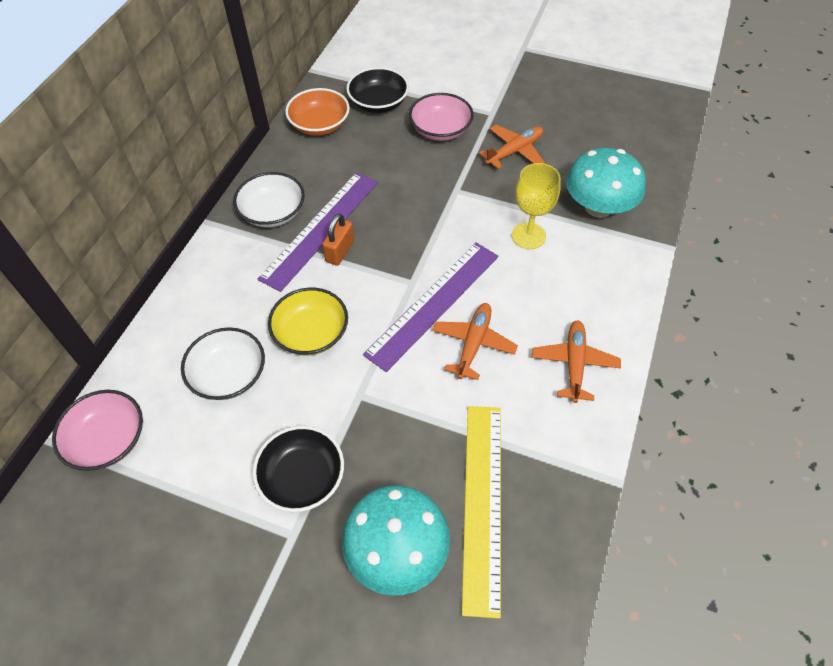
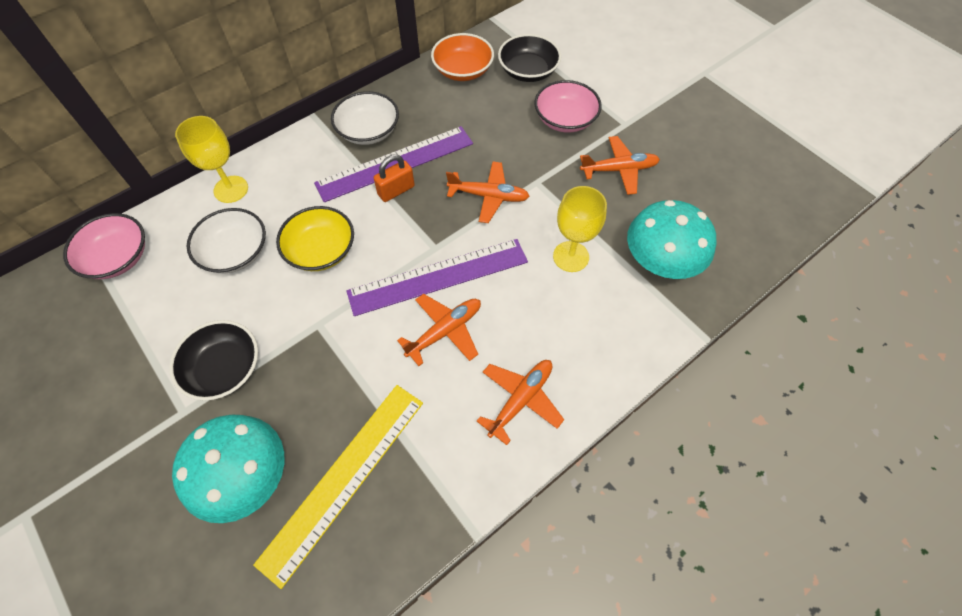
camera: 30 degrees right, 5 degrees up
none -> yellow goblet [175,116,248,203]
none -> orange plane [446,161,530,223]

